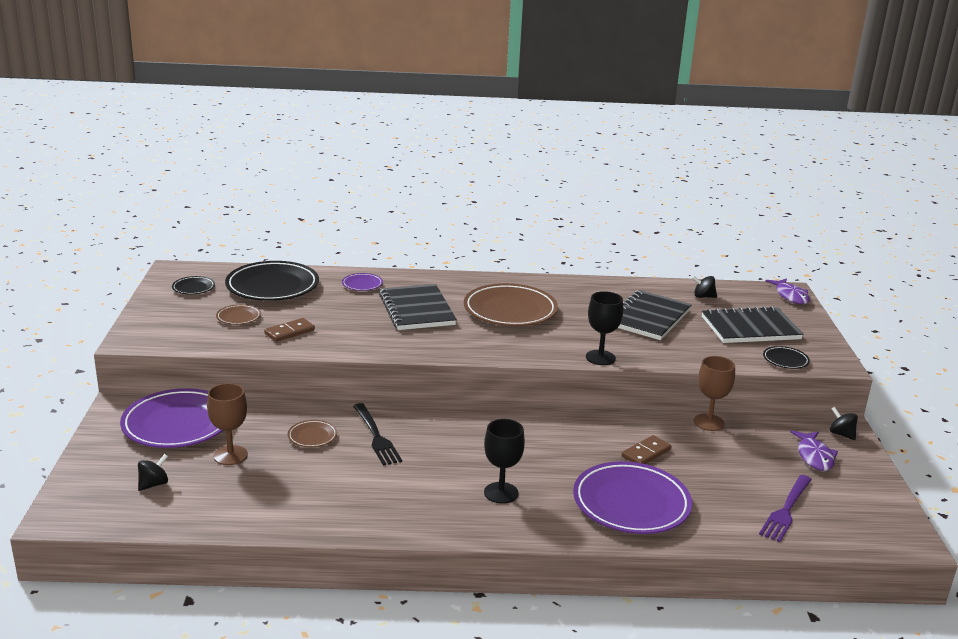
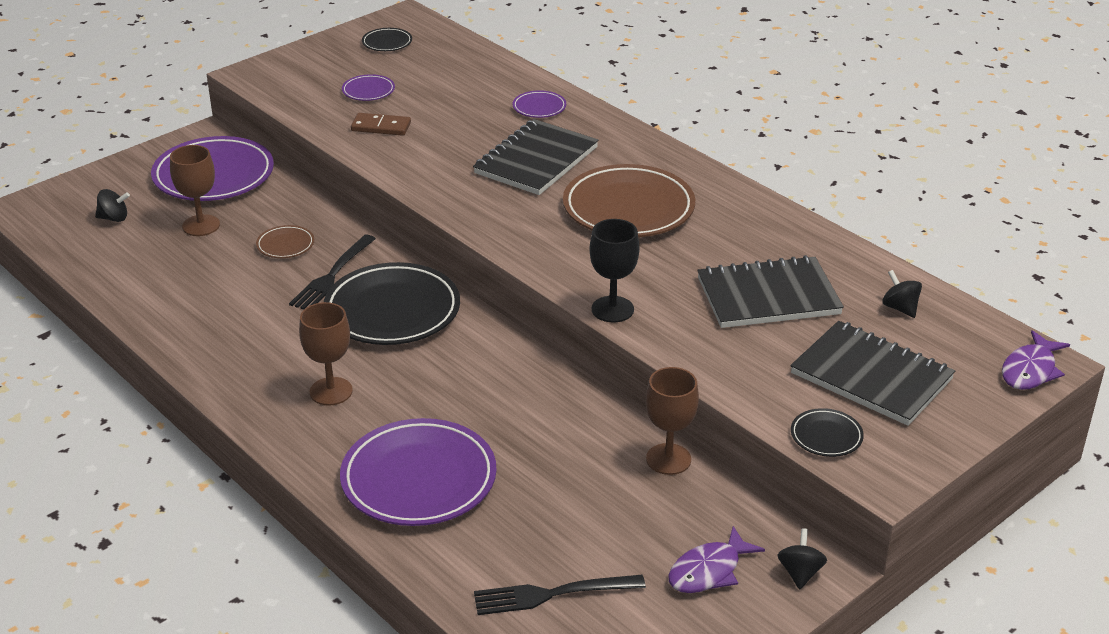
camera: 50 degrees right, 10 degrees up
brown plate [216,304,261,325] -> purple plate [342,74,395,101]
black plate [225,261,319,301] -> black plate moved to [324,262,460,345]
black goblet [484,419,525,504] -> brown goblet [299,302,353,406]
brown domino [622,435,671,464] -> none
purple fork [759,475,812,542] -> black fork [474,575,646,615]

